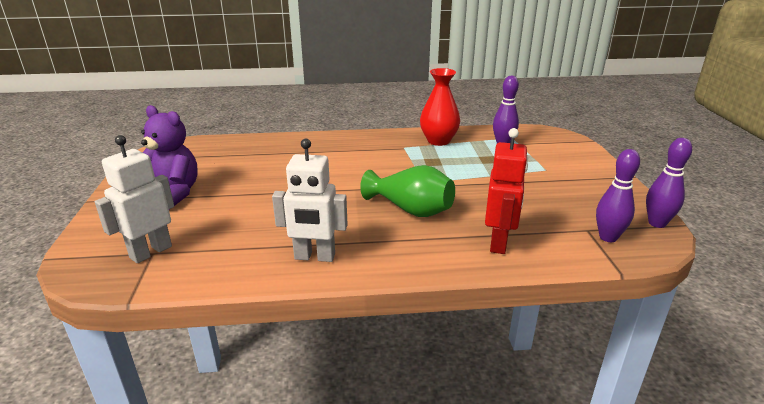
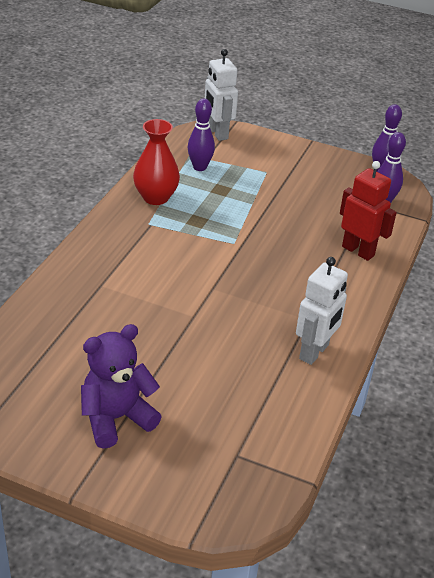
camera: 65 degrees left, 10 degrees up
white robot [95,135,174,263] -> white robot moved to [205,49,238,141]
green vase [360,165,455,217] -> none

